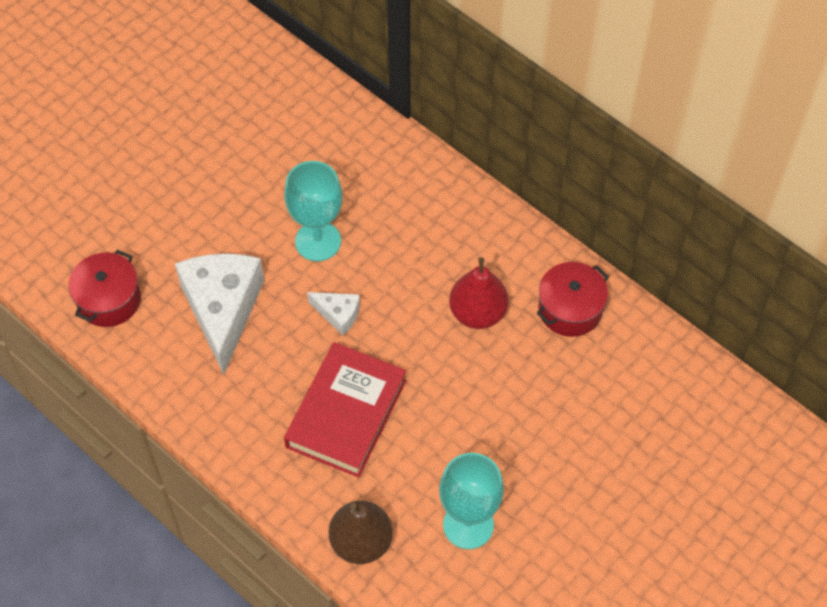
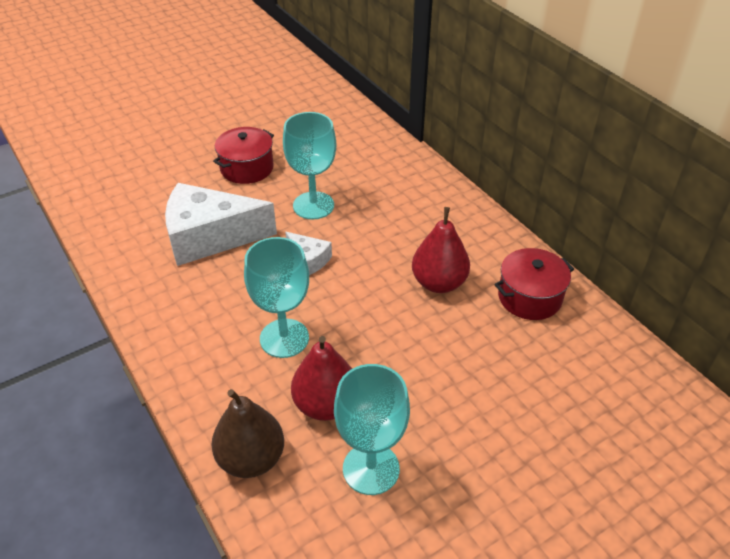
camera: 15 degrees right, 15 degrees down
red pot [68,250,141,327] -> red pot moved to [213,127,274,184]
white cheese [175,253,264,375] -> white cheese turned 105 degrees counterclockwise [165,183,277,266]
red book [284,342,406,478] -> turquoise goblet [244,237,309,358]
none -> red pear [291,336,352,421]

